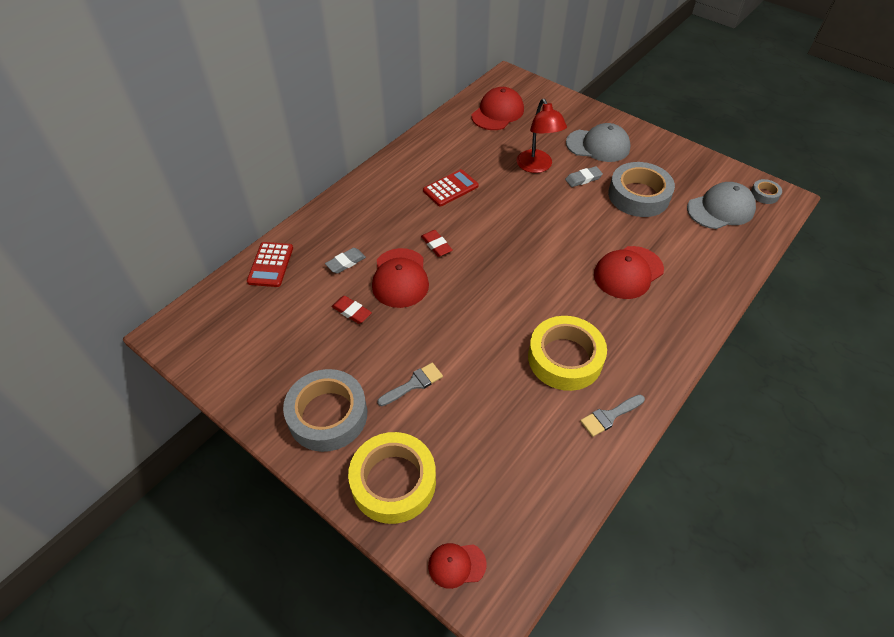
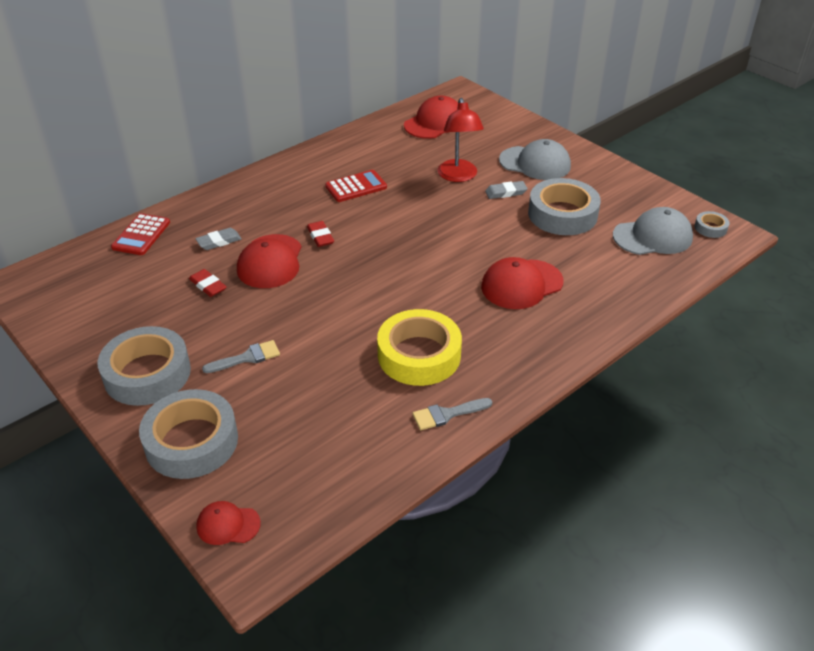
camera: 10 degrees right, 10 degrees down
yellow tape [348,432,436,524] -> grey tape [139,389,238,479]

